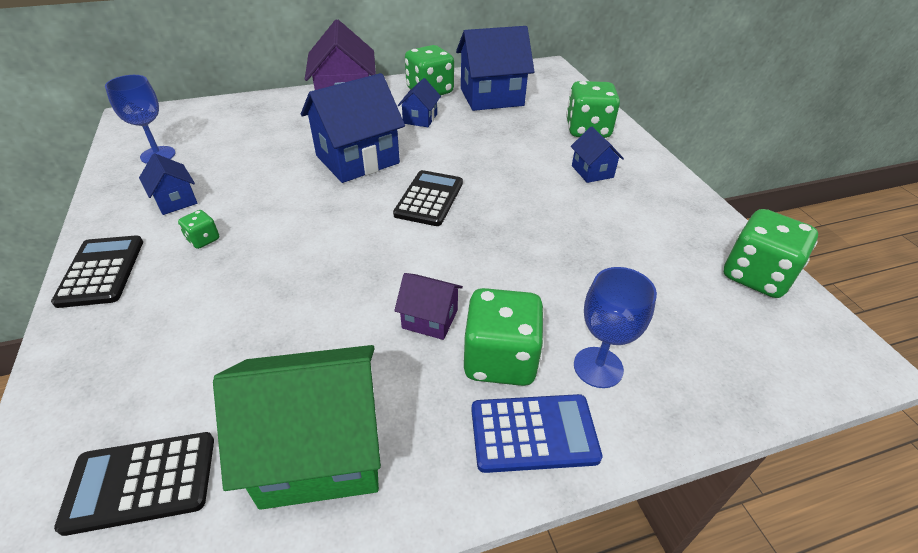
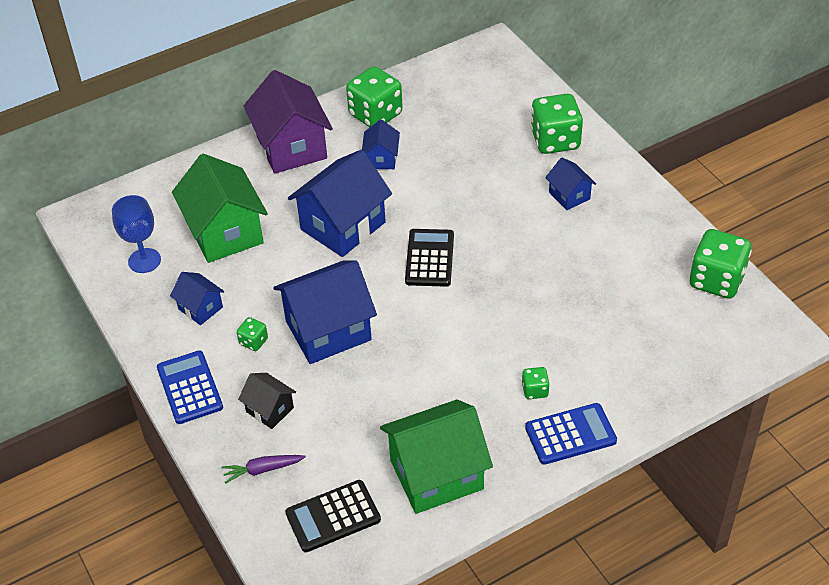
camera: 10 degrees left, 5 degrees up
black calculator [51,236,143,308] -> blue calculator [157,350,223,424]
purple house [394,273,463,340] -> none
blue house [456,26,534,111] -> blue house moved to [273,260,377,364]
green dice [464,288,544,386] -> green dice [522,367,550,399], size x0.47
blue goblet [574,267,657,388] -> none
none -> green house [172,154,268,263]
none -> purple carrot [222,455,306,483]
none -> black house [238,373,296,429]

